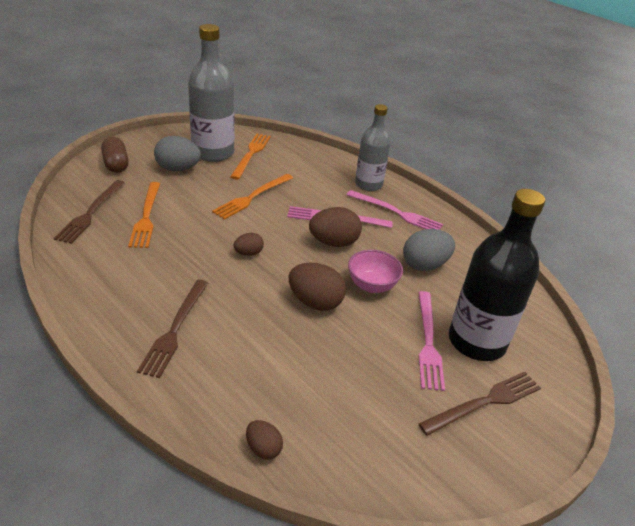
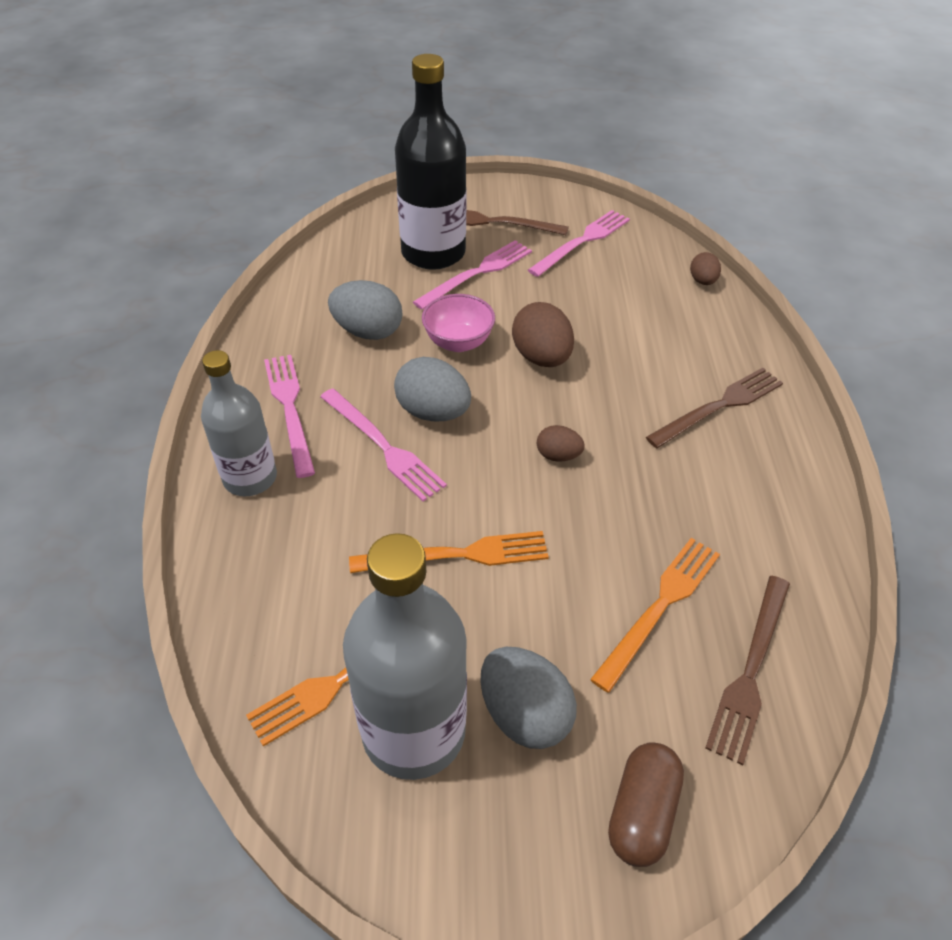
camera: 135 degrees left, 10 degrees up
brown fork [54,180,125,244] -> brown fork turned 150 degrees clockwise [705,576,790,765]
brown egg [309,207,362,247] -> grey egg [394,357,471,421]
none -> pink fork [528,210,630,277]

